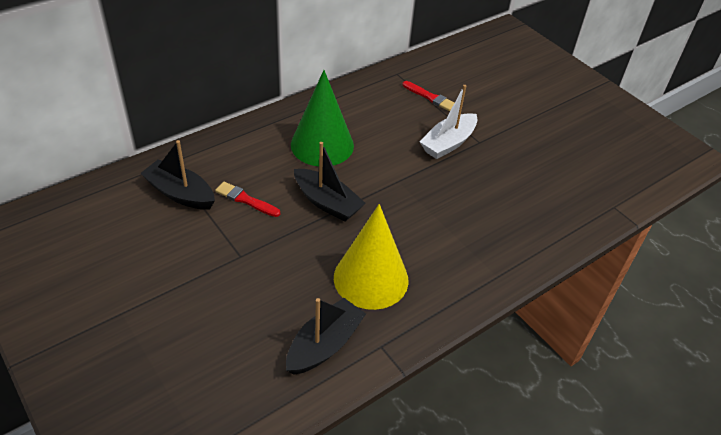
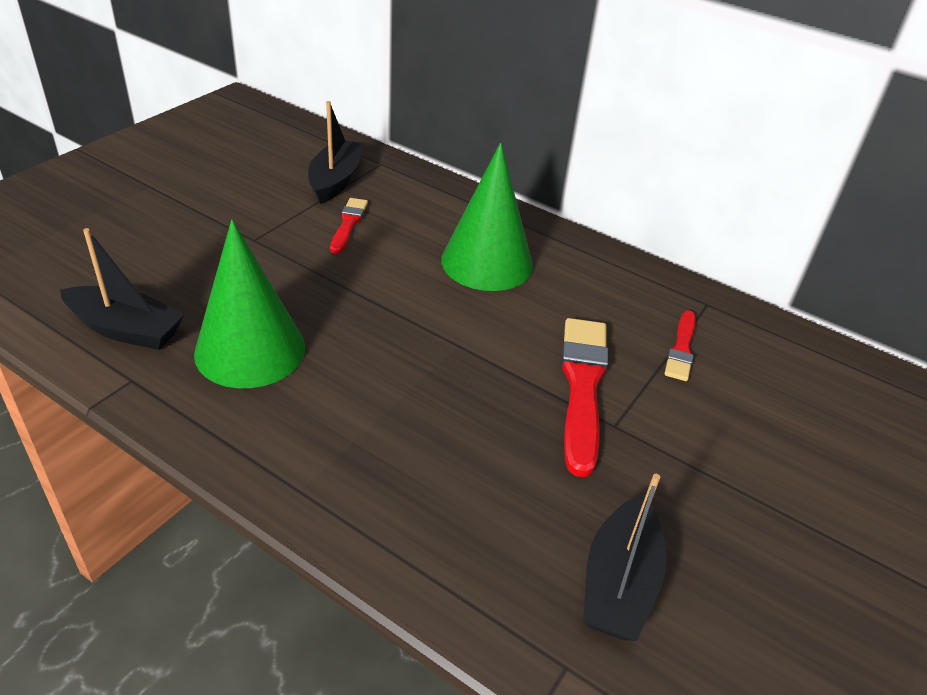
camera: 70 degrees right, 5 degrees down
black boat [294,142,365,222] -> black boat moved to [583,474,667,641]
yellow cone [334,204,409,310] -> green cone [194,219,305,388]
white boat [420,85,477,159] -> red brush [561,318,608,477]

